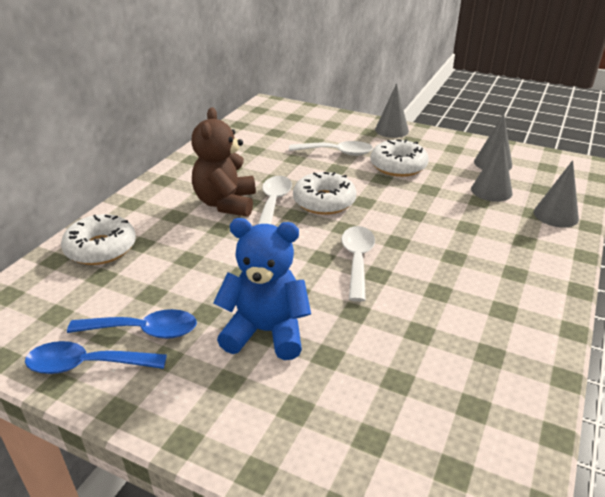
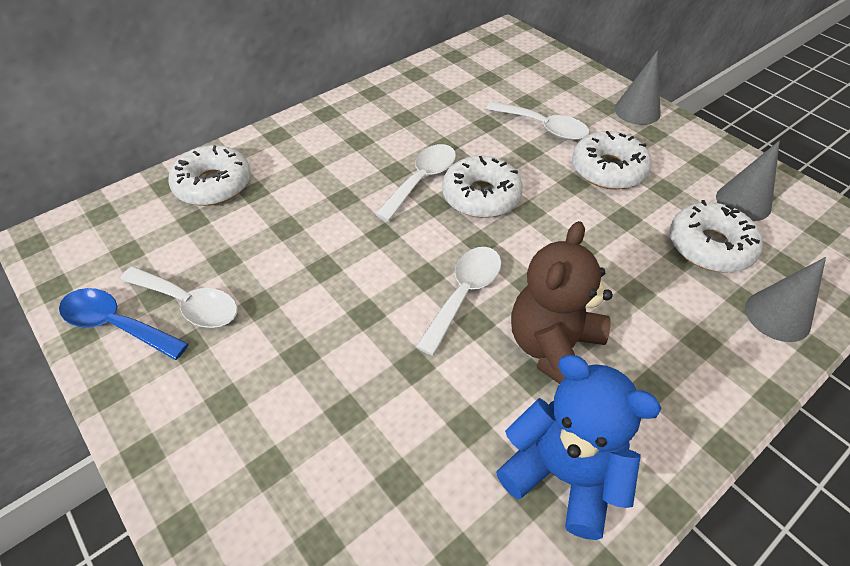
camera: 25 degrees right, 15 degrees up
blue spoon [67,309,197,339] -> white spoon [120,267,238,328]
brown teddy bear [191,107,256,217] -> brown teddy bear moved to [511,221,613,384]
blue teddy bear [213,218,311,360] -> blue teddy bear moved to [496,355,661,540]
grey cone [471,138,512,202] -> white donut [670,200,763,273]

